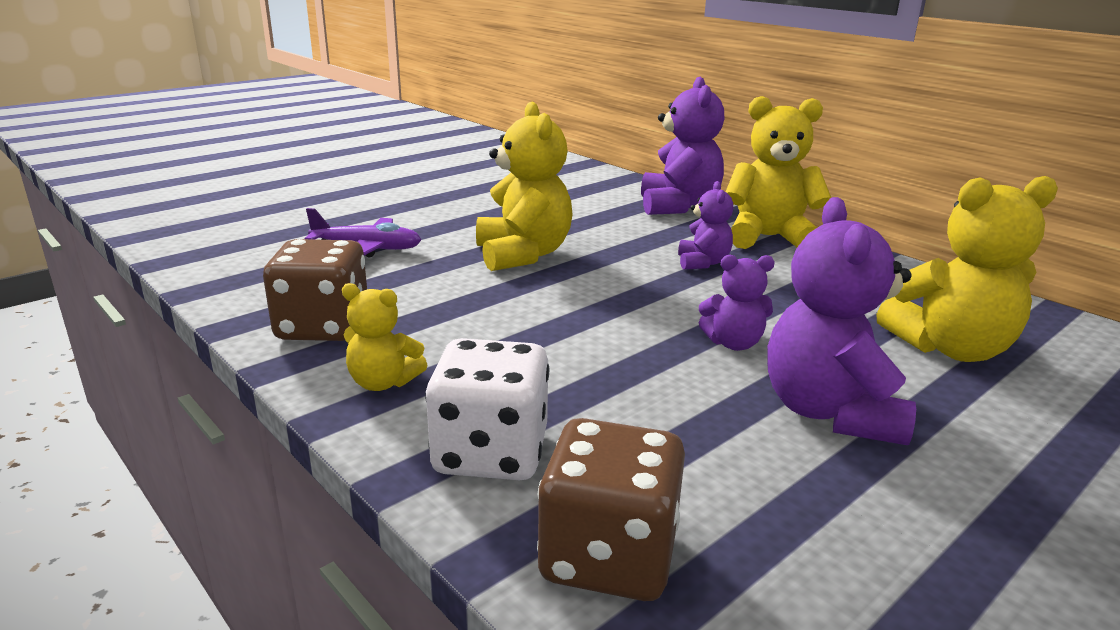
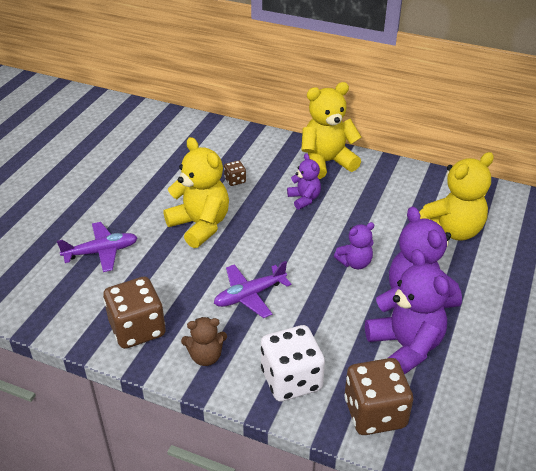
camera: 25 degrees left, 15 degrees up
yellow teddy bear [342,283,427,391] -> brown teddy bear [181,317,227,366]
purple teddy bear [641,77,724,215] -> purple teddy bear moved to [365,249,450,375]
none -> purple plane [214,261,291,318]
none -> brown dice [224,161,246,186]

